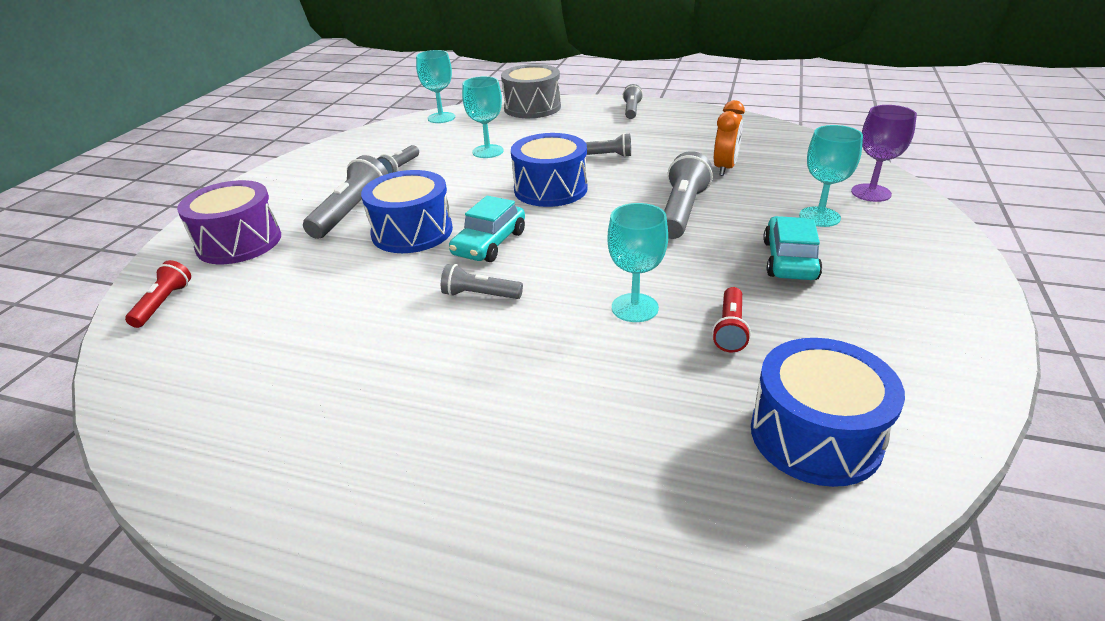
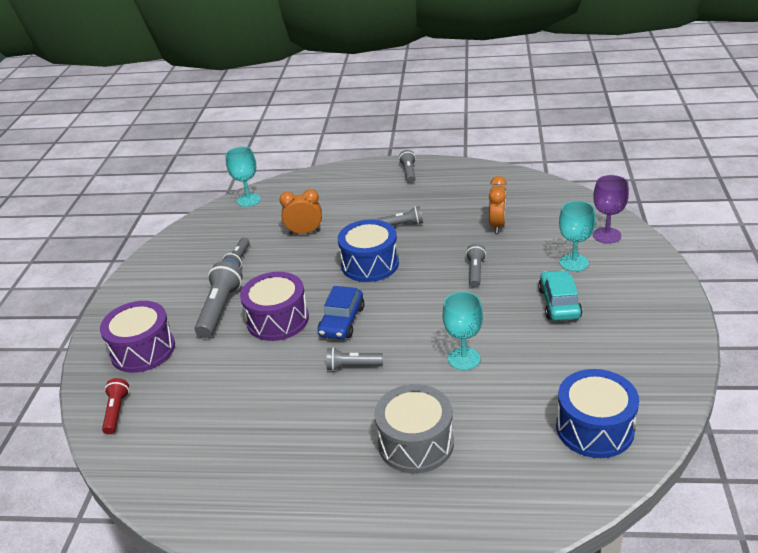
camera: 10 degrees left, 0 degrees up
blue drum [361,170,453,253] -> purple drum [240,272,309,341]
turquoise car [449,196,525,262] -> blue car [318,286,365,339]
turquoise goblet [462,76,504,158] -> orange clock [279,189,322,235]
grey drum [501,64,561,118] -> grey drum moved to [374,384,454,473]
grey flashlight [664,151,713,239] -> grey flashlight [466,244,486,288], size x0.60
red flashlight [712,287,751,352] -> none

